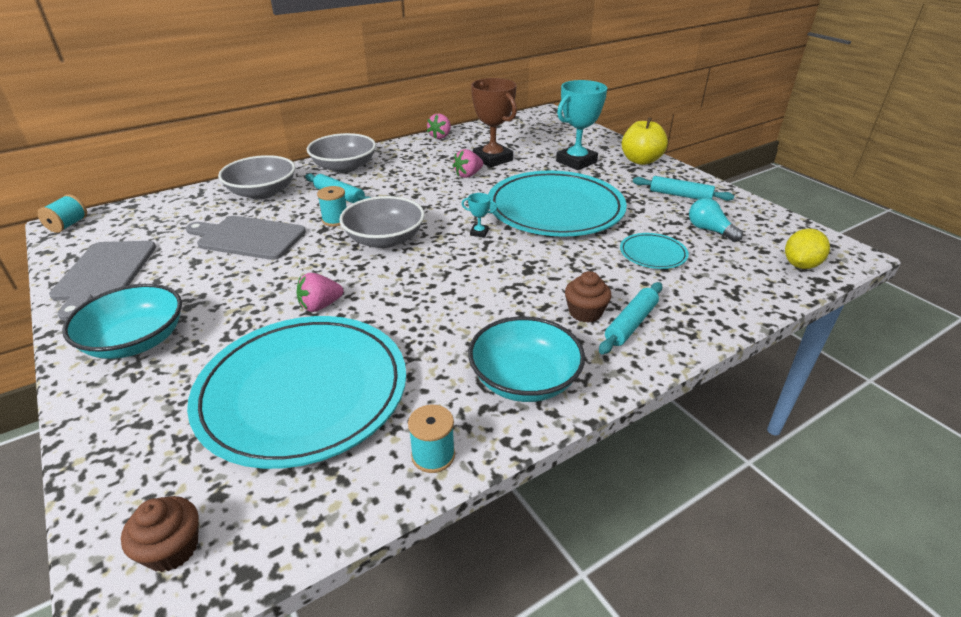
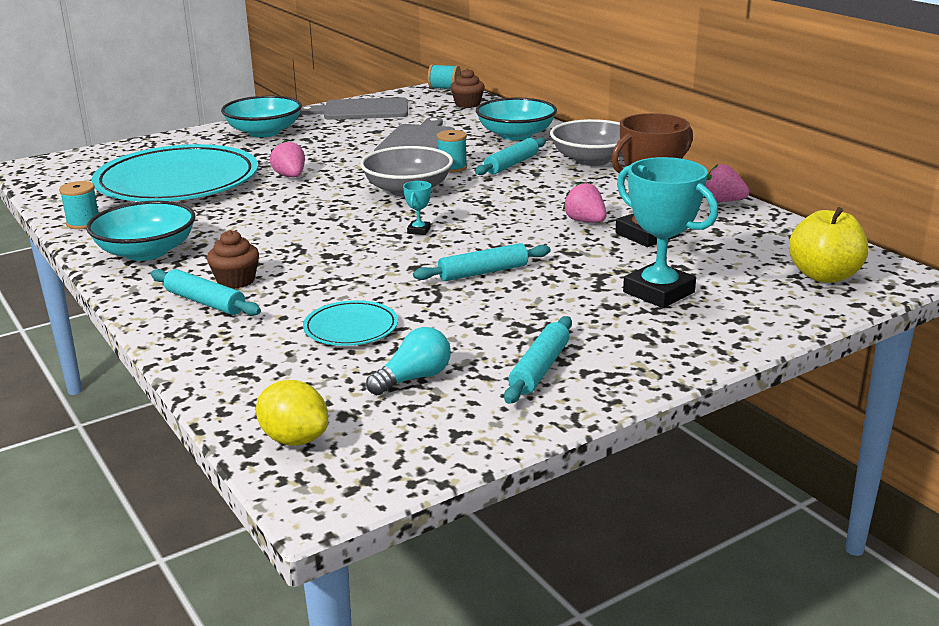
camera: 90 degrees right, 10 degrees down
brown cupcake [121,496,199,572] -> brown cupcake moved to [450,68,485,108]
grey bowl [218,155,295,199] -> turquoise bowl [476,98,557,140]
turquoise plate [488,171,627,236] -> turquoise rolling pin [413,243,551,281]
yellow apple [622,117,668,165] -> yellow apple moved to [789,207,869,283]

